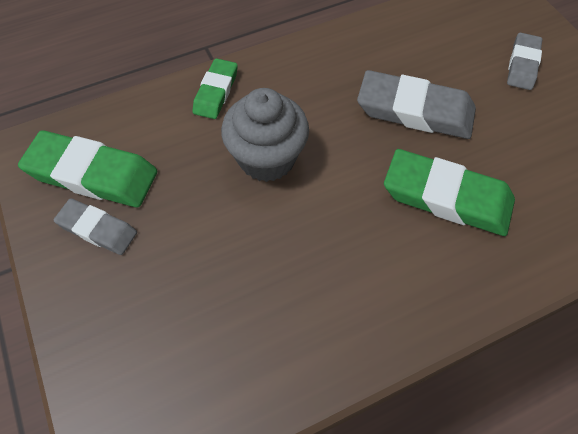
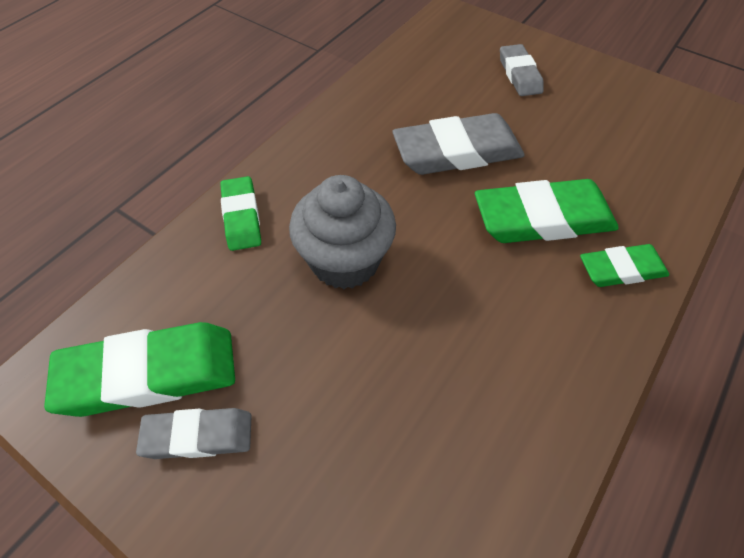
camera: 30 degrees left, 5 degrees down
none -> green eraser [580,244,669,287]

